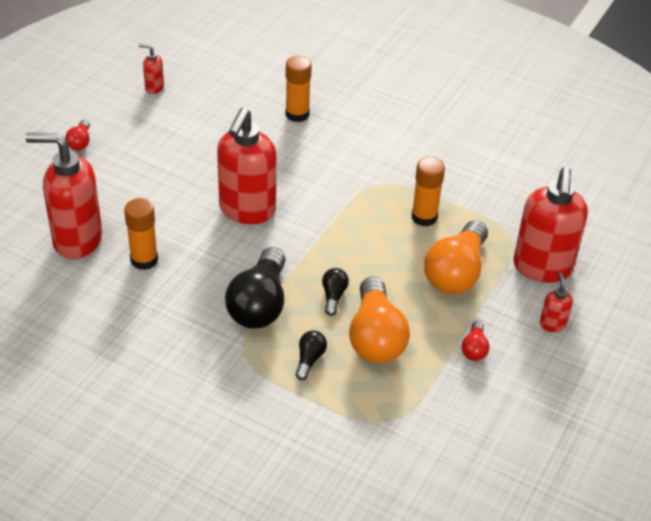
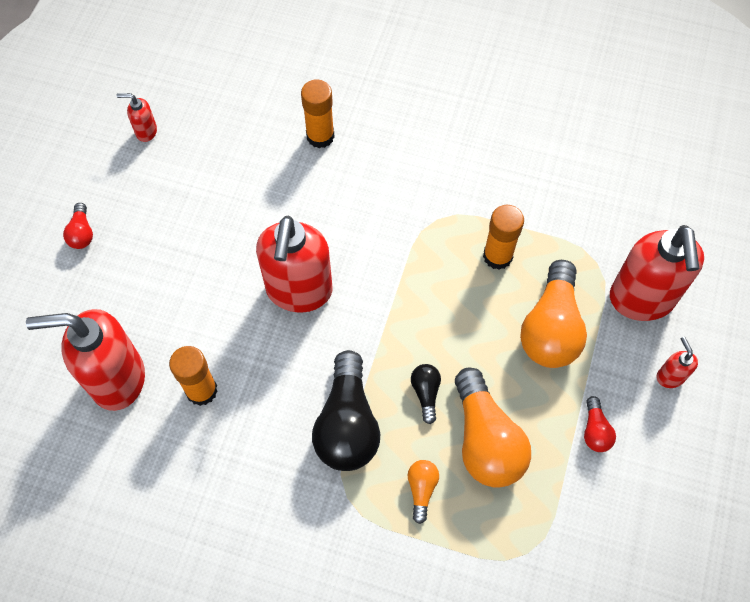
camera: 10 degrees left, 20 degrees up
black light bulb [295,330,327,380] -> orange light bulb [408,460,439,524]

